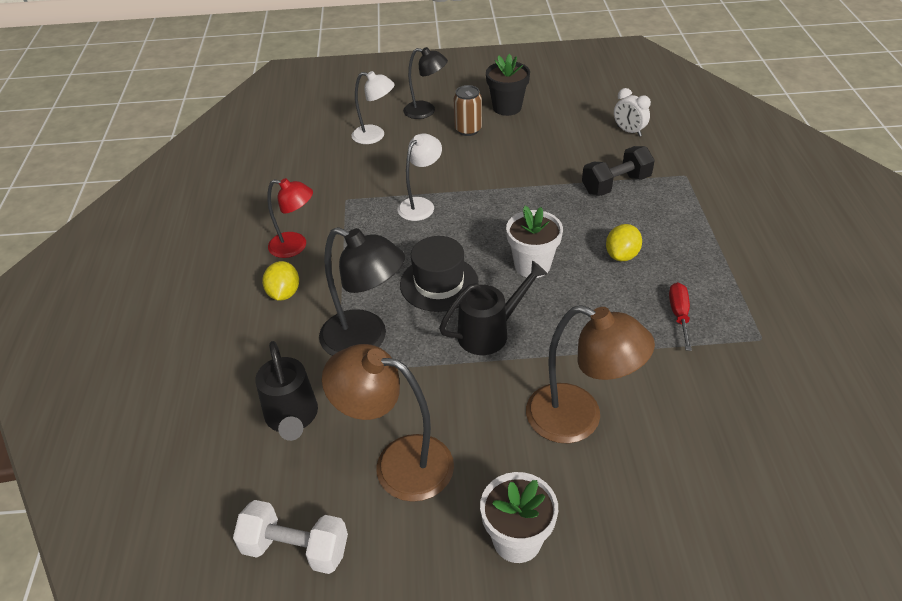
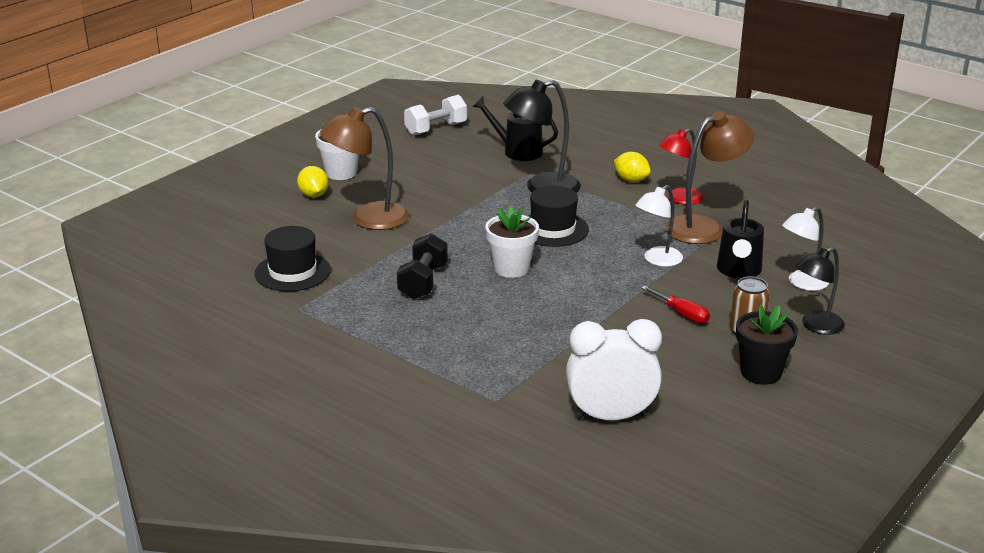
camera: 130 degrees right, 15 degrees down
brown lamp [322,344,454,502] -> brown lamp moved to [666,111,754,244]
white lamp [398,133,442,221] -> white lamp turned 60 degrees clockwise [636,185,683,267]
black watering can [439,261,548,355] -> black watering can moved to [717,200,764,279]
black dumbbell [582,146,655,196] -> black dumbbell moved to [397,233,448,299]
yellow lemon [606,224,642,261] -> yellow lemon moved to [297,166,328,198]
white clock [614,88,651,137] -> white clock [566,319,662,420], size x1.84
red screwdriver [669,282,692,351] -> red screwdriver moved to [641,286,710,324]
none -> black hat [255,226,331,292]

